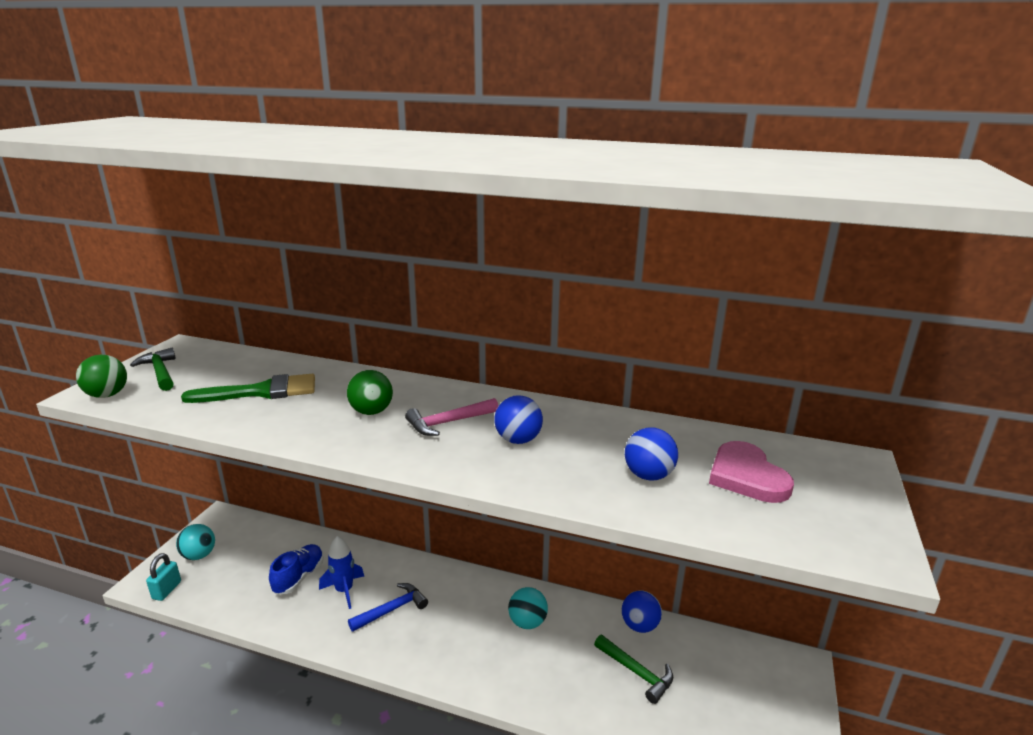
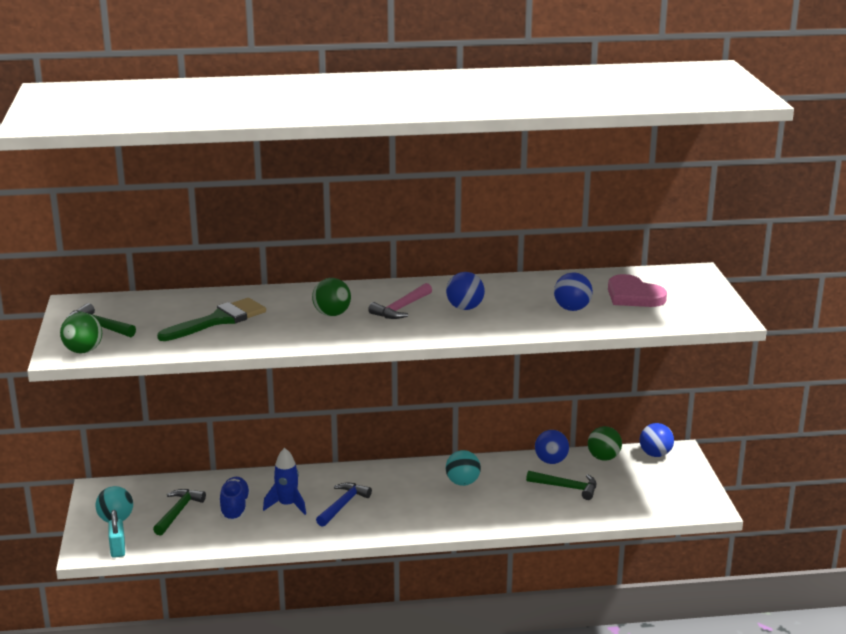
camera: 25 degrees left, 0 degrees up
none -> green hammer [153,489,206,536]
none -> green ball [588,426,622,461]
none -> blue ball [640,423,674,457]

